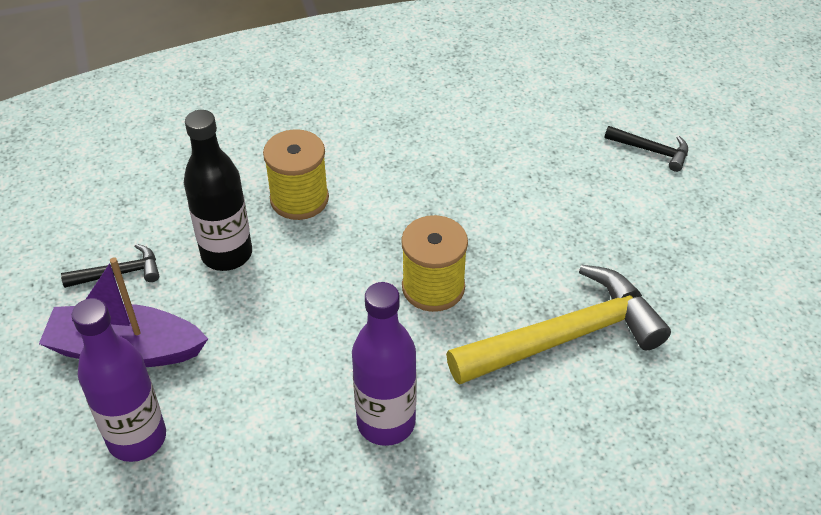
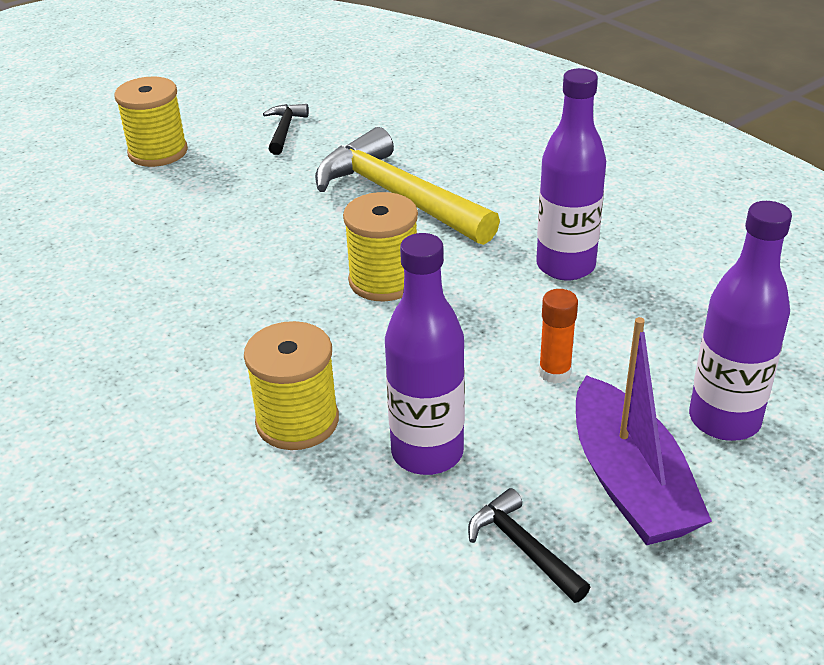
camera: 110 degrees left, 10 degrees down
black bottle [184,110,252,271] -> purple bottle [385,233,465,475]
black hammer [605,126,688,172] -> black hammer moved to [263,104,309,155]
none -> yellow spool [114,77,188,167]
none -> orange glue stick [539,289,578,384]

